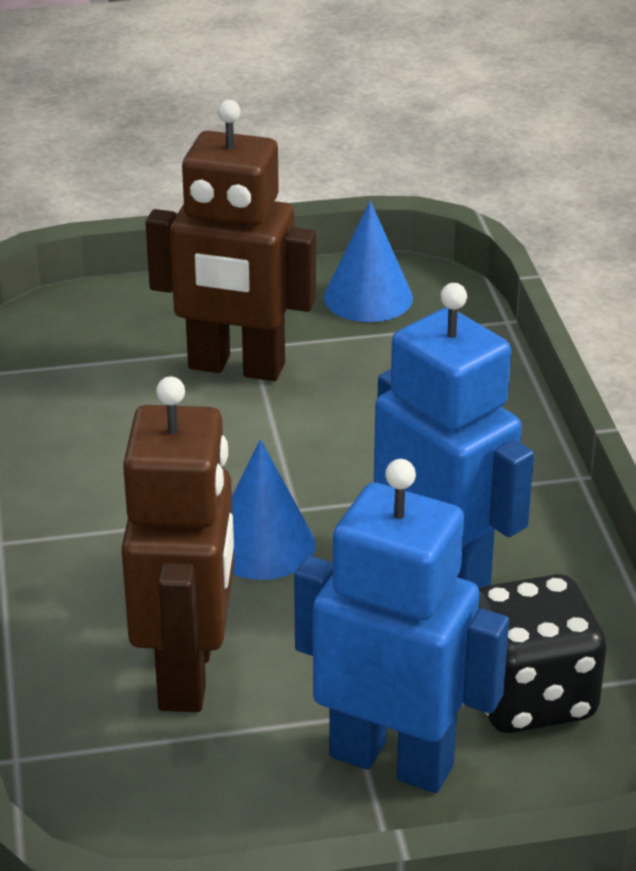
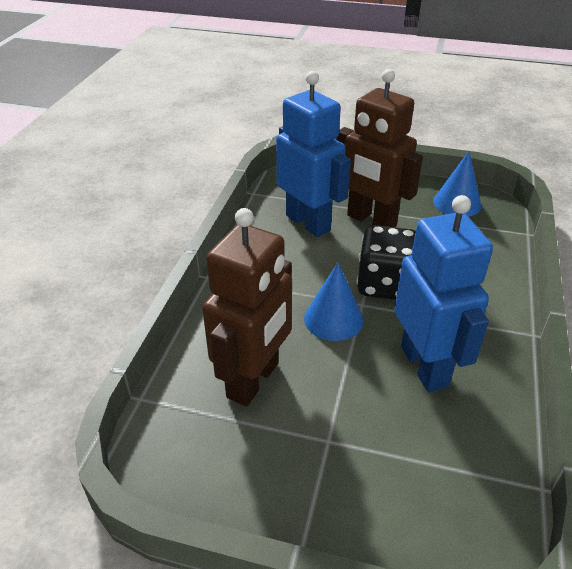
camera: 25 degrees right, 5 degrees up
blue robot [294,459,509,793] -> blue robot moved to [276,71,351,237]
black dice [478,574,606,733] -> black dice moved to [357,225,416,300]

